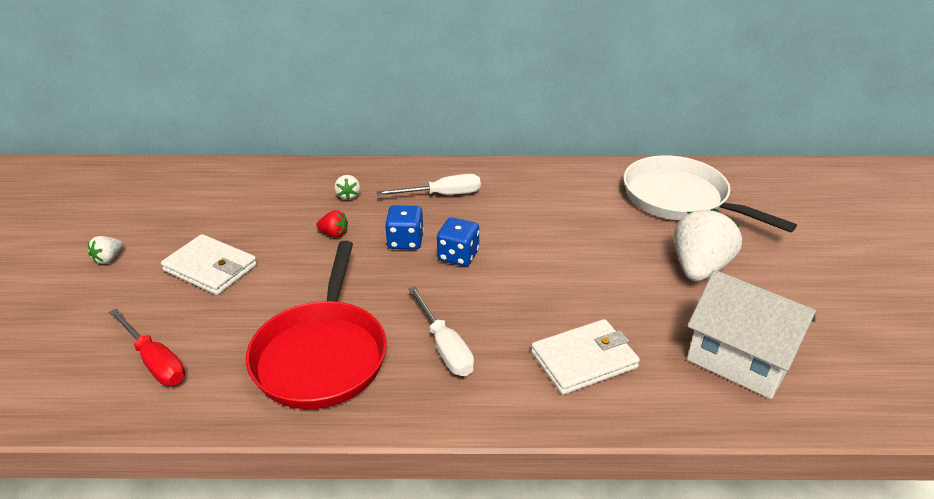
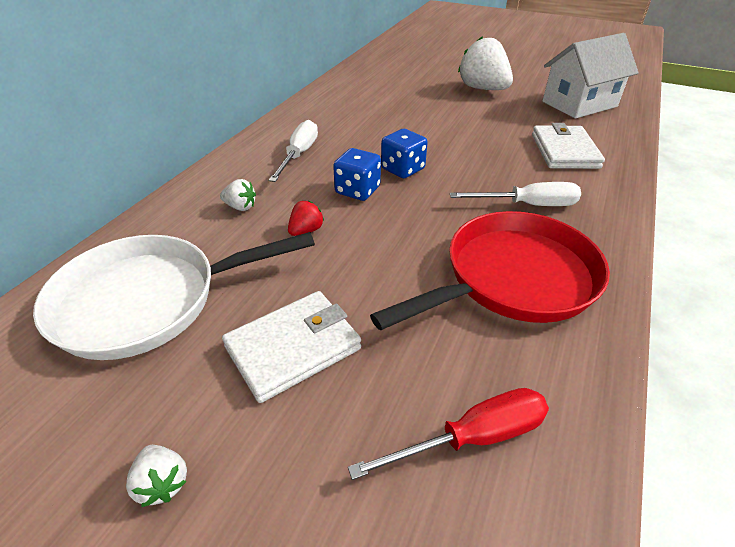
camera: 65 degrees left, 5 degrees up
red pan [246,241,387,409] -> red pan turned 60 degrees counterclockwise [370,211,610,331]
white pan [623,155,797,233] -> white pan moved to [33,232,315,360]

